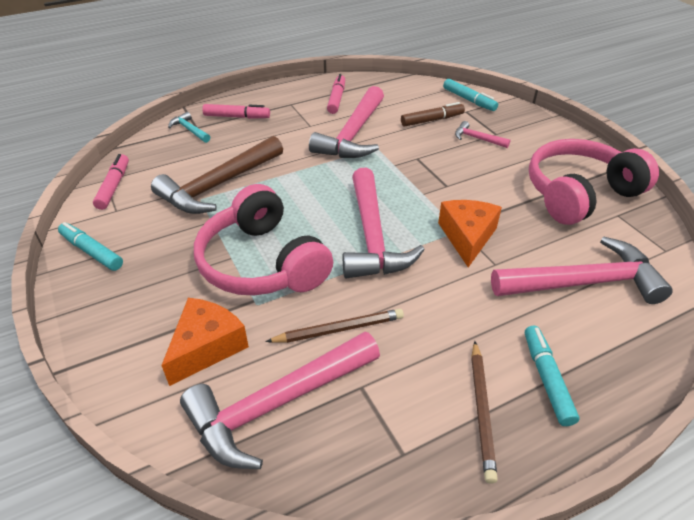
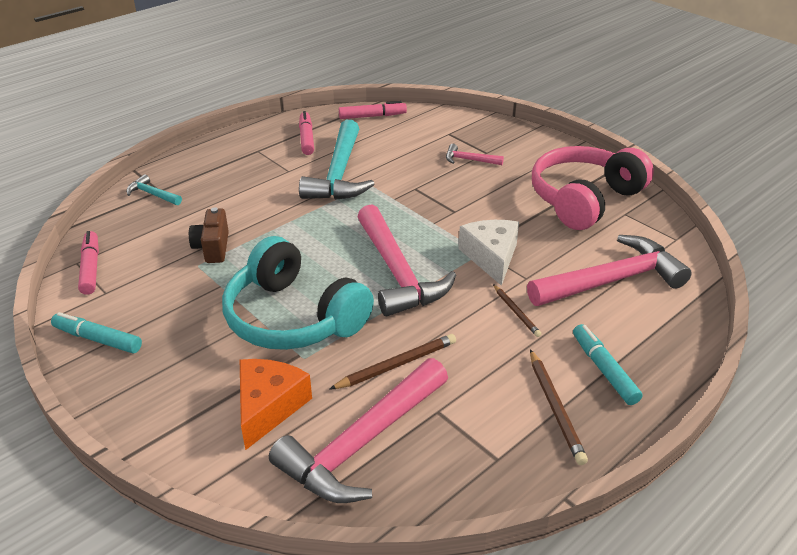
camera: 15 degrees left, 5 degrees down
brown hammer [151,136,283,214] -> brown camera [189,207,229,263]
pink headphones [194,184,333,296] -> turquoise headphones [222,236,374,350]
pink marker [202,104,270,119] -> pink marker moved to [339,101,407,119]
pink hammer [309,86,384,158] -> turquoise hammer [299,120,374,200]
brown marker [401,102,465,127] -> none
orange cheese [438,200,502,267] -> white cheese [458,220,519,286]
turquoise marker [443,79,498,111] -> none
none -> brown pencil [493,284,541,337]

